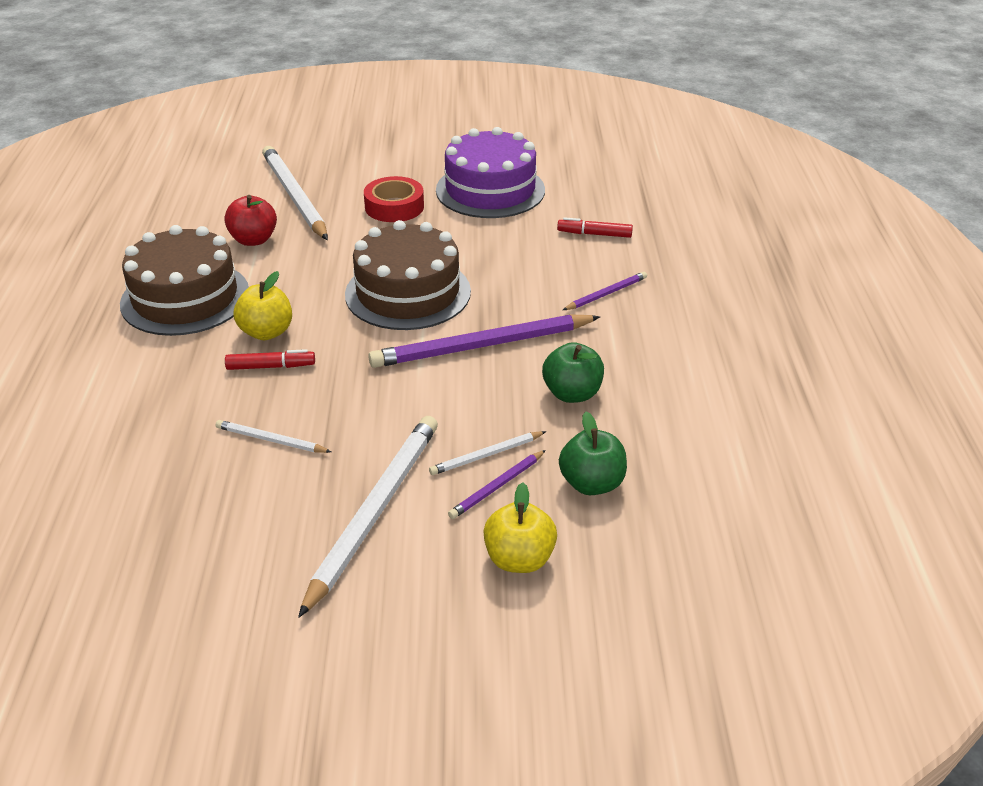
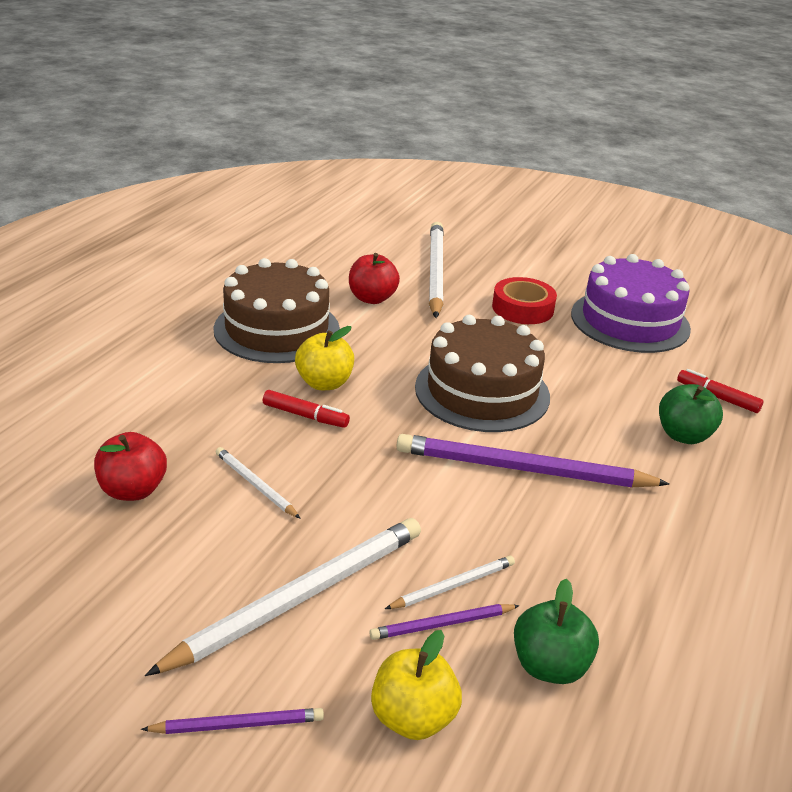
camera: 25 degrees right, 5 degrees down
white pencil [429,431,546,475] -> white pencil turned 150 degrees clockwise [385,556,515,609]
green apple [542,342,604,403] -> green apple moved to [659,384,723,444]
purple pencil [563,272,647,310] -> purple pencil moved to [141,708,324,734]
none -> red apple [94,432,167,501]

